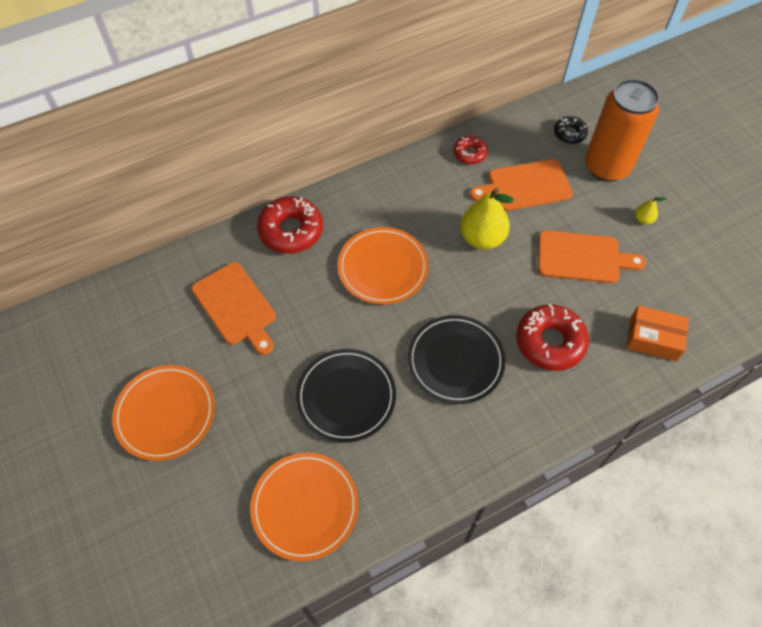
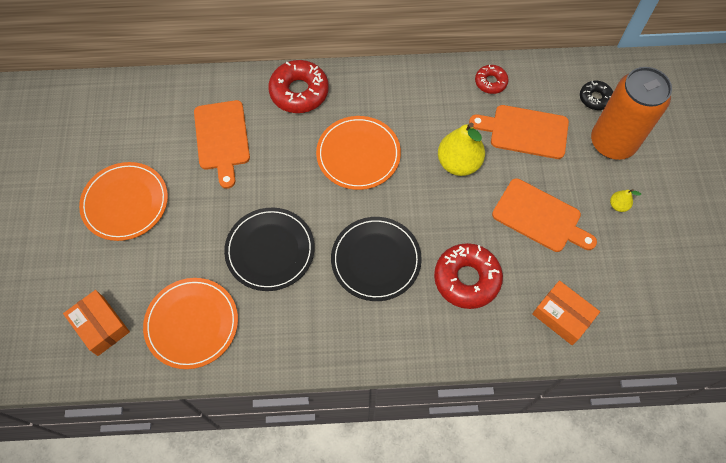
camera: 25 degrees right, 5 degrees up
none -> orange box [63,290,130,356]

